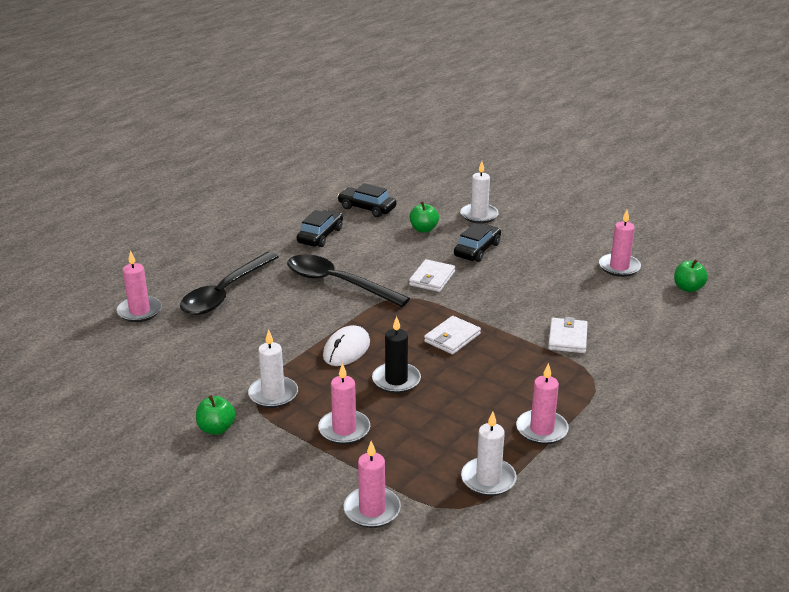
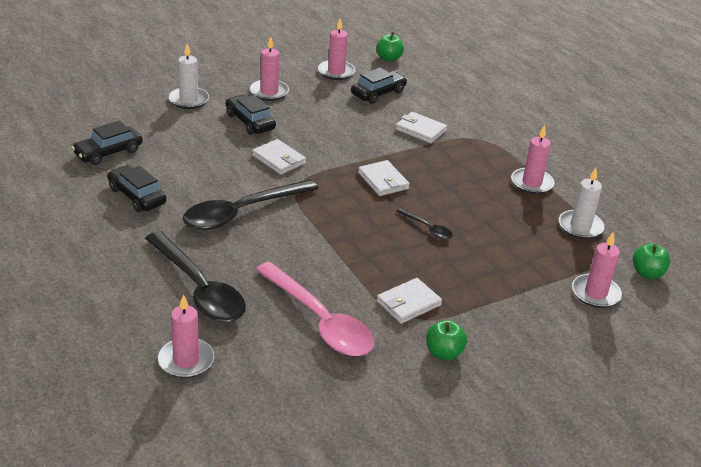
camera: 70 degrees left, 5 degrees up
white candle [248,329,298,408] -> white wallet [376,278,442,324]
pink candle [318,363,370,444] -> pink candle moved to [250,36,289,101]
white mouse [323,325,370,366] -> none
black candle [372,316,421,393] -> black spoon [396,208,453,240]
green apple [409,201,439,233] -> green apple moved to [632,243,670,279]
none -> pink spoon [256,262,374,356]
none -> black car [351,67,407,104]

